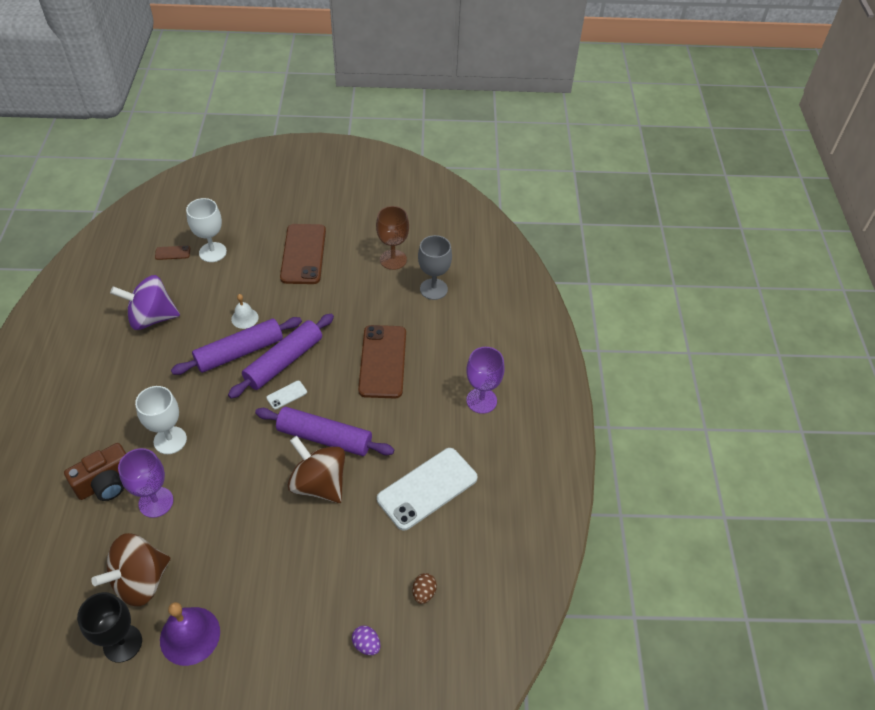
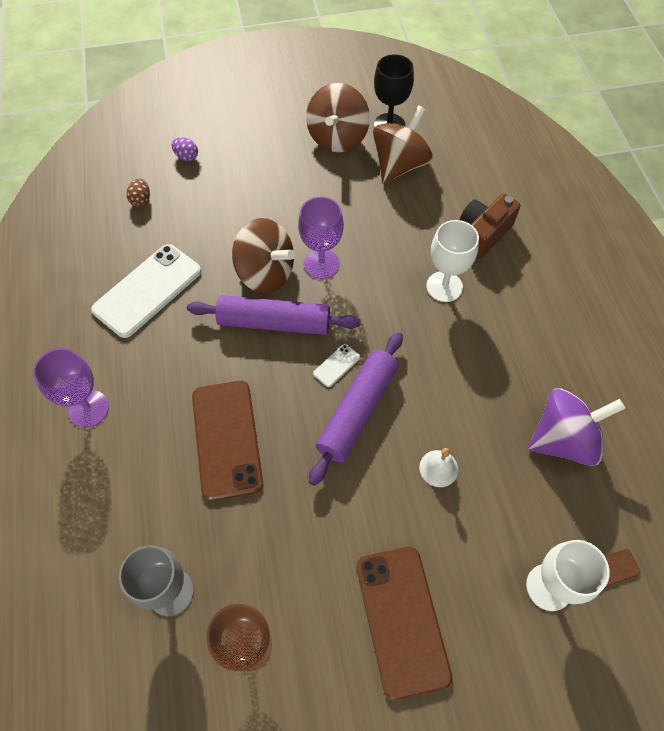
camera: 170 degrees right, 10 degrees up
purple goblet [118,448,173,518] -> purple goblet moved to [298,197,344,279]
purple bell [160,602,220,666] -> brown spinning top [306,83,370,152]
purple rolling pin [171,317,302,375] -> none

